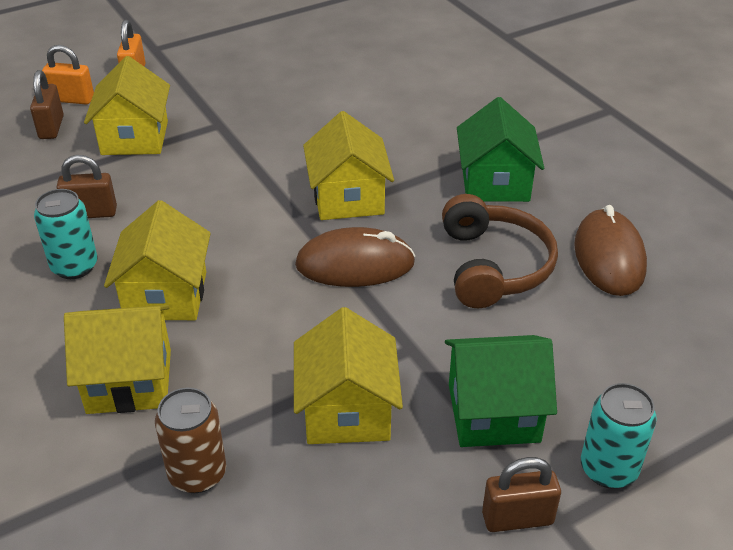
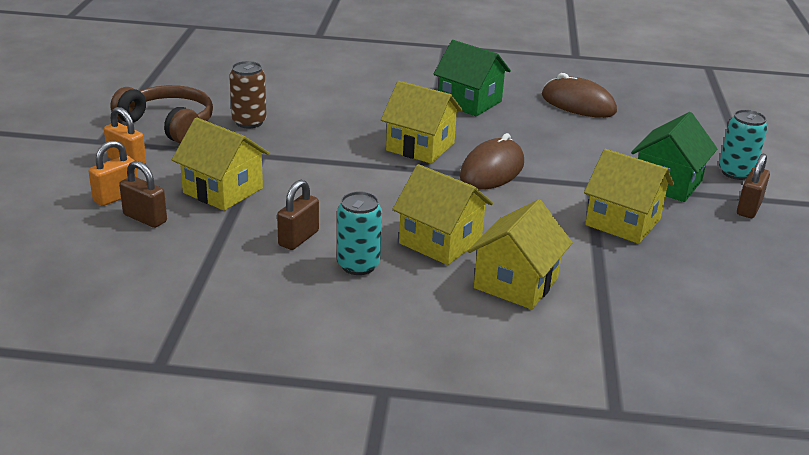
camera: 55 degrees left, 10 degrees down
brown can [155,388,226,493] -> brown can moved to [229,61,267,128]
brown headphones [442,194,558,308] -> brown headphones moved to [110,85,213,143]

